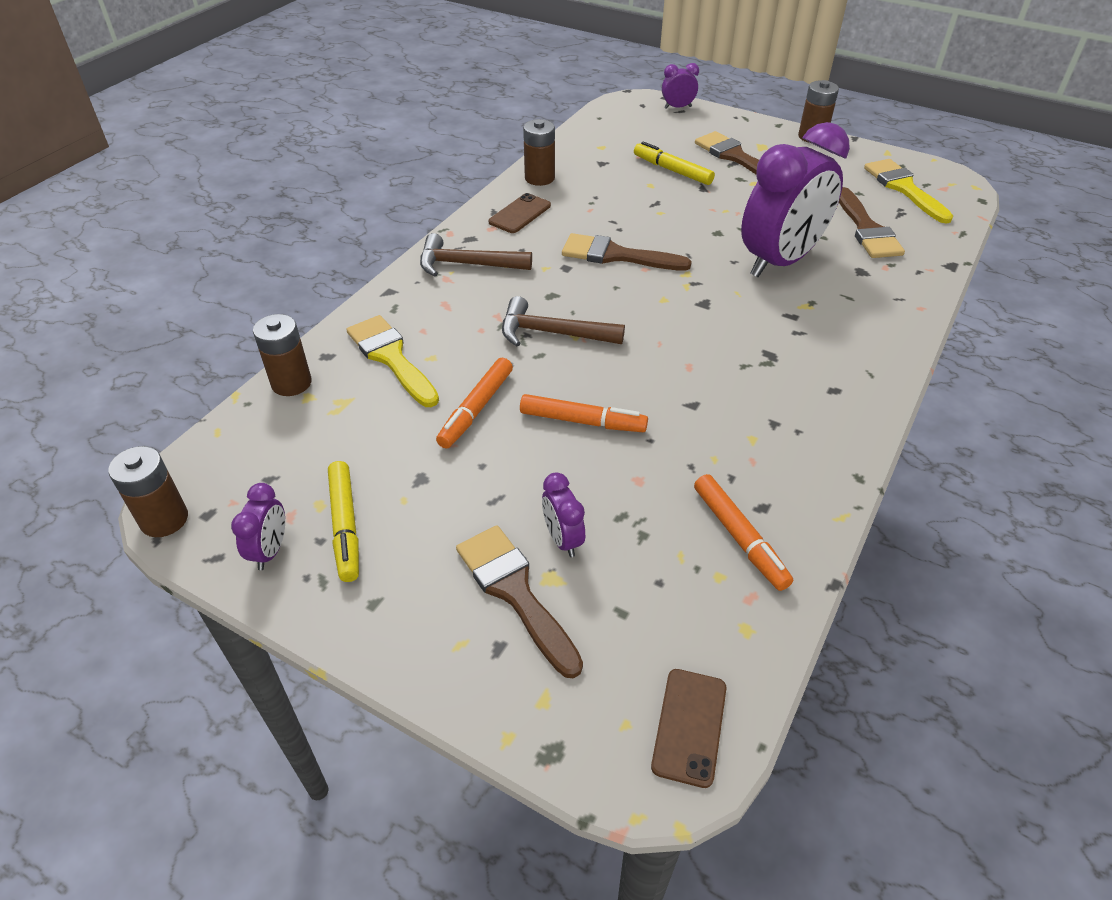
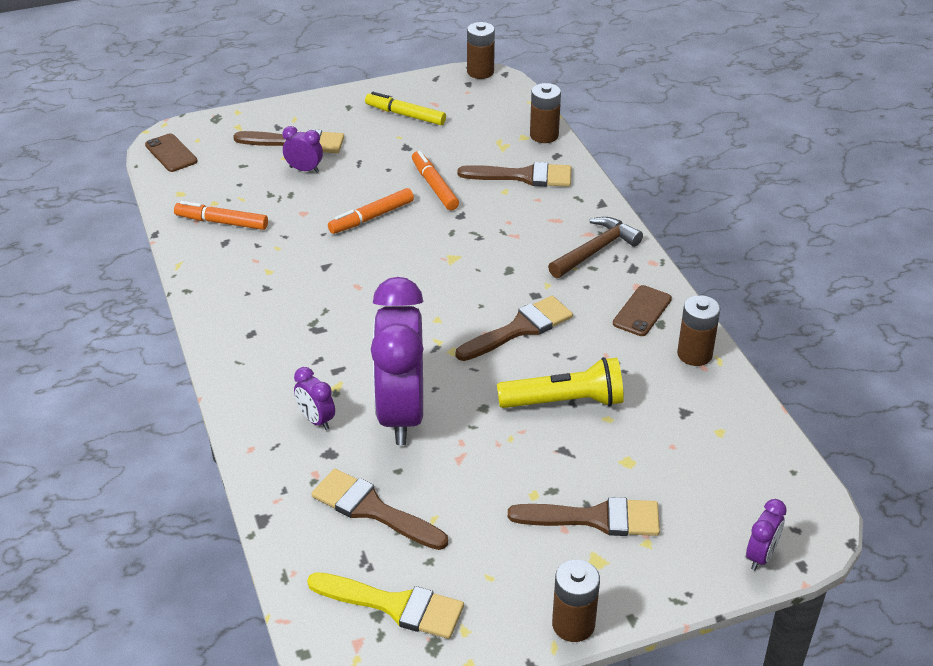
camera: 130 degrees right, 5 degrees down
purple clock [231,483,285,570] -> purple clock moved to [294,367,335,430]
yellow brush [346,315,439,407] -> brown brush [458,162,571,187]
brown phone [489,193,551,233] -> brown phone turned 45 degrees clockwise [613,285,672,336]
brown hammer [502,296,625,346] -> none
yellow marker [634,141,715,185] -> none
none -> yellow flashlight [497,357,624,408]

